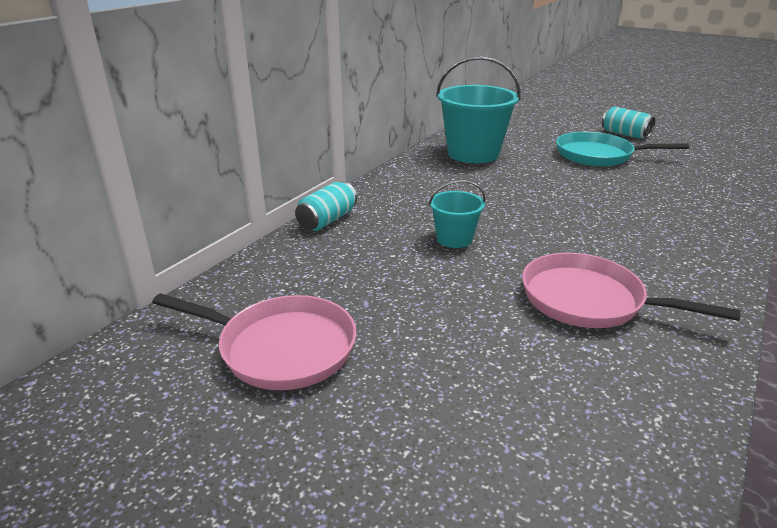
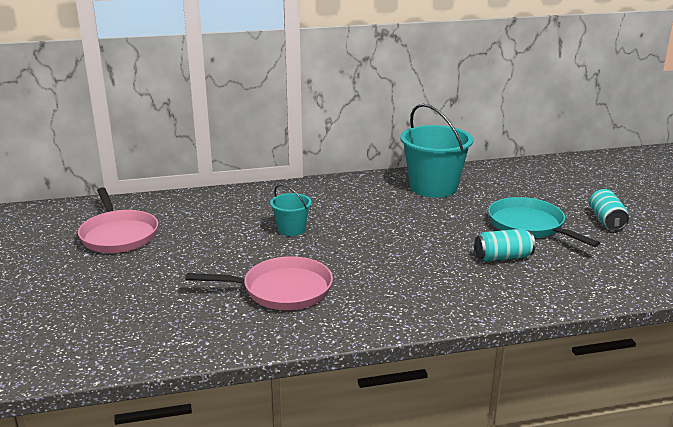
camera: 45 degrees right, 5 degrees down
turquoise can [295,181,357,231] -> turquoise can moved to [475,229,535,262]
pink pan [522,253,741,328] -> pink pan turned 105 degrees clockwise [185,256,333,310]

